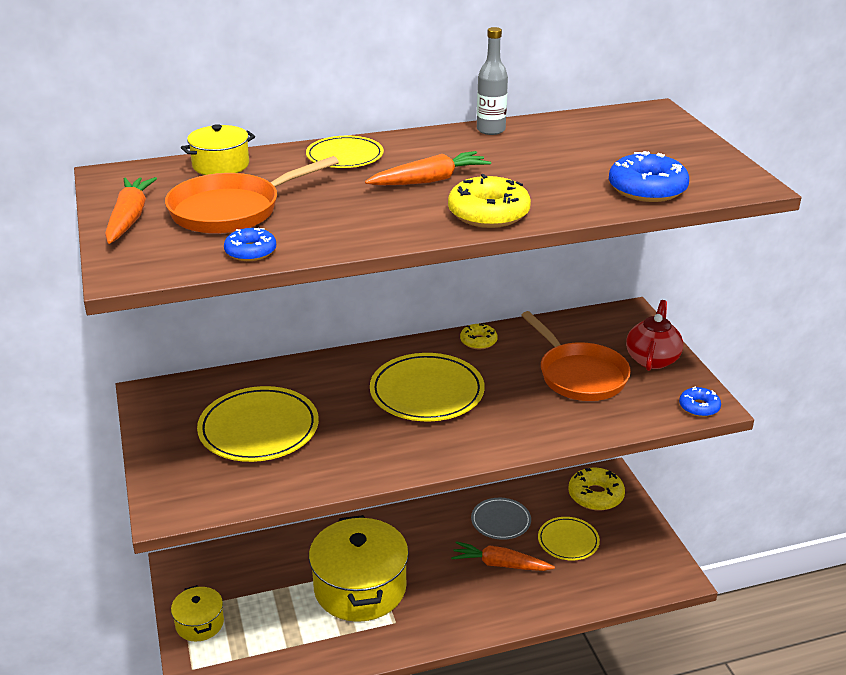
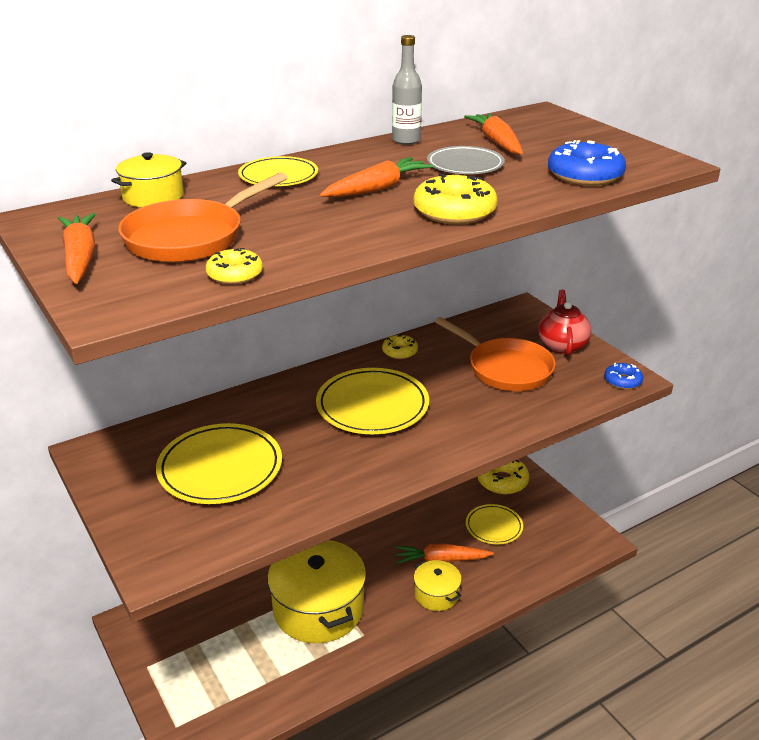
camera: 15 degrees left, 0 degrees up
yellow pot [171,585,224,642] -> yellow pot moved to [414,560,462,611]
blue donut [224,228,276,261] -> yellow donut [206,248,263,285]
grey plate [471,498,531,540] -> grey plate moved to [427,146,505,174]
none -> orange carrot [464,113,523,154]

